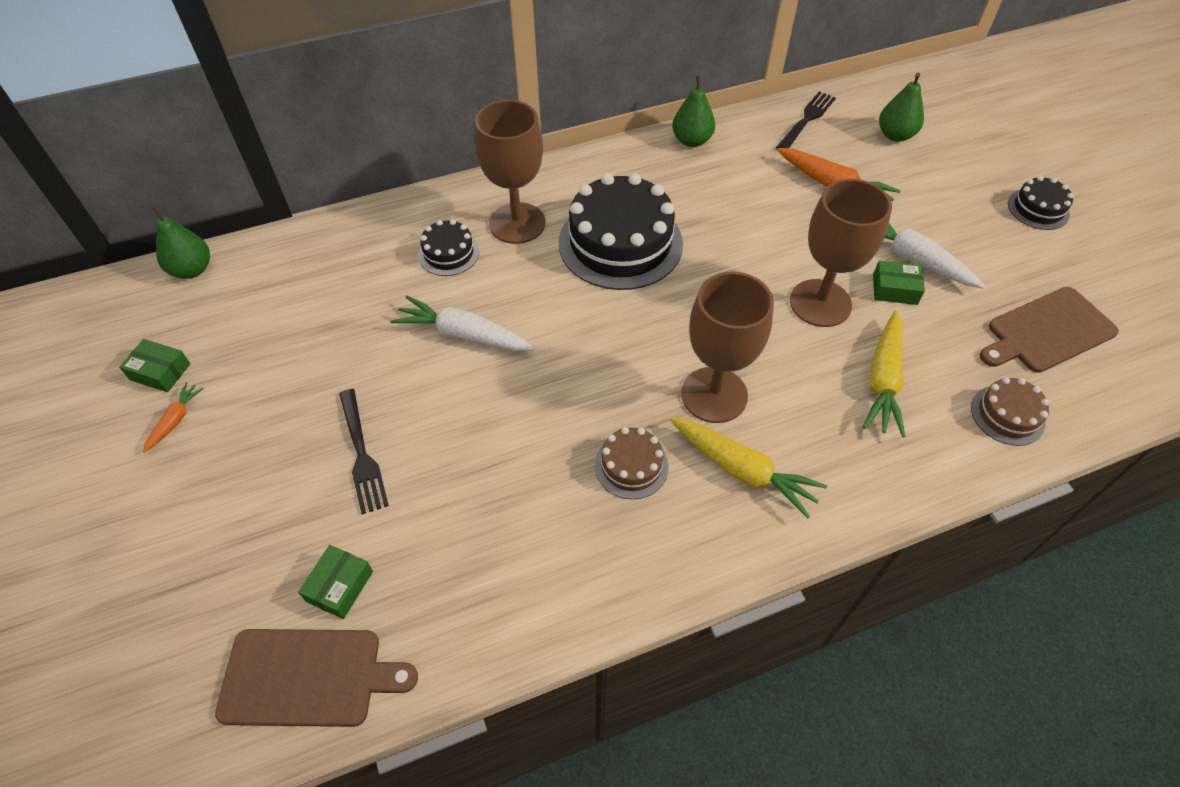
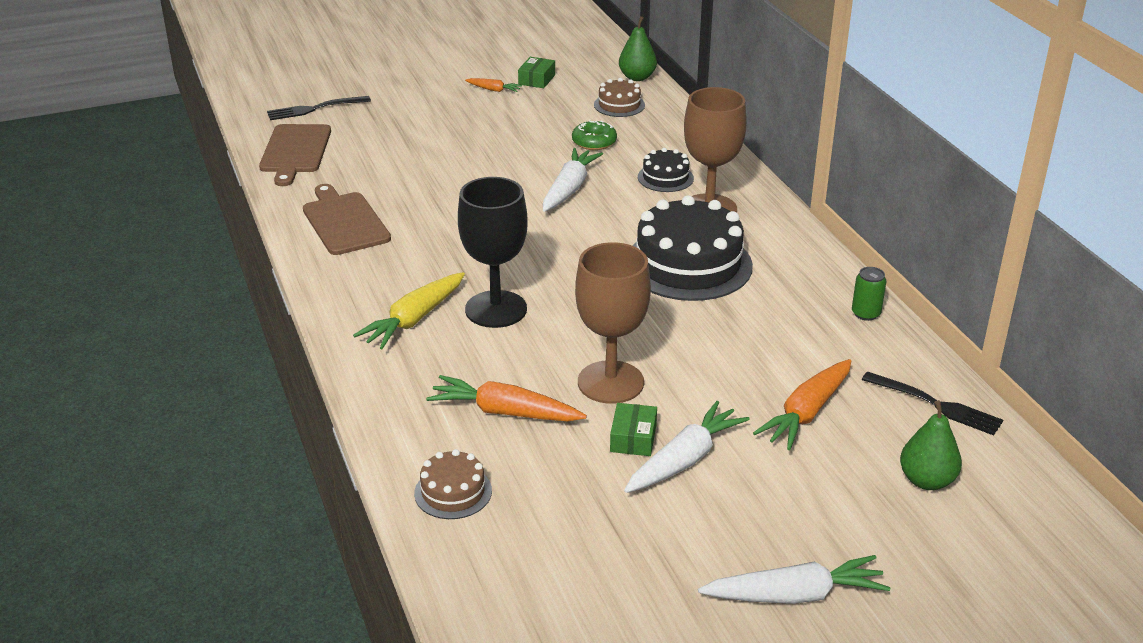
camera: 90 degrees right, 20 degrees down
green box [298,545,373,619] -> none
black fork [339,389,389,514] -> black fork moved to [267,96,371,120]
brown cake [595,427,668,499] -> brown cake moved to [594,78,645,117]
green pear [672,75,715,147] -> green can [852,267,886,321]
brown goblet [681,271,774,423] -> black goblet [458,177,528,328]
yellow carrot [863,311,906,437] -> orange carrot [426,375,587,421]
brown cutting board [980,287,1119,373] -> brown cutting board moved to [303,184,391,255]
black cake [1008,176,1074,230] -> white carrot [698,555,890,604]
none -> green donut [572,120,617,150]

